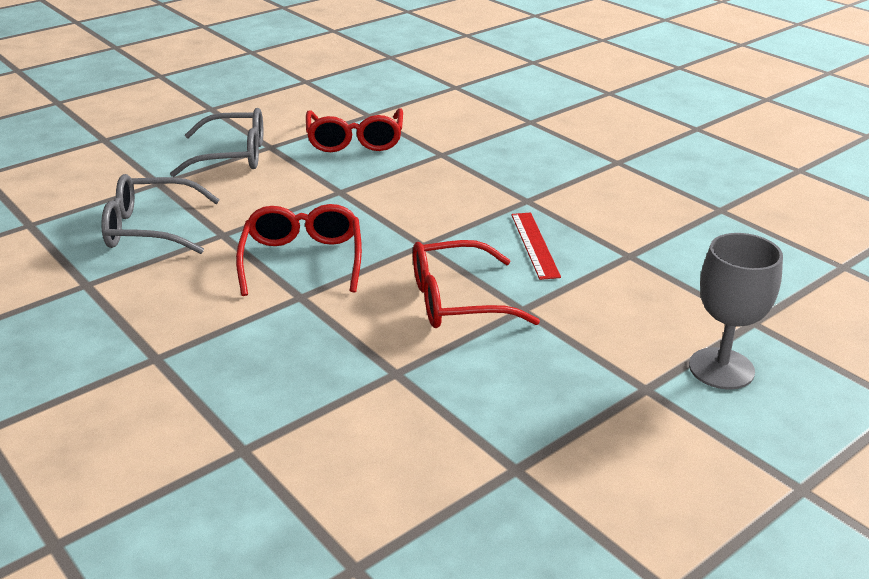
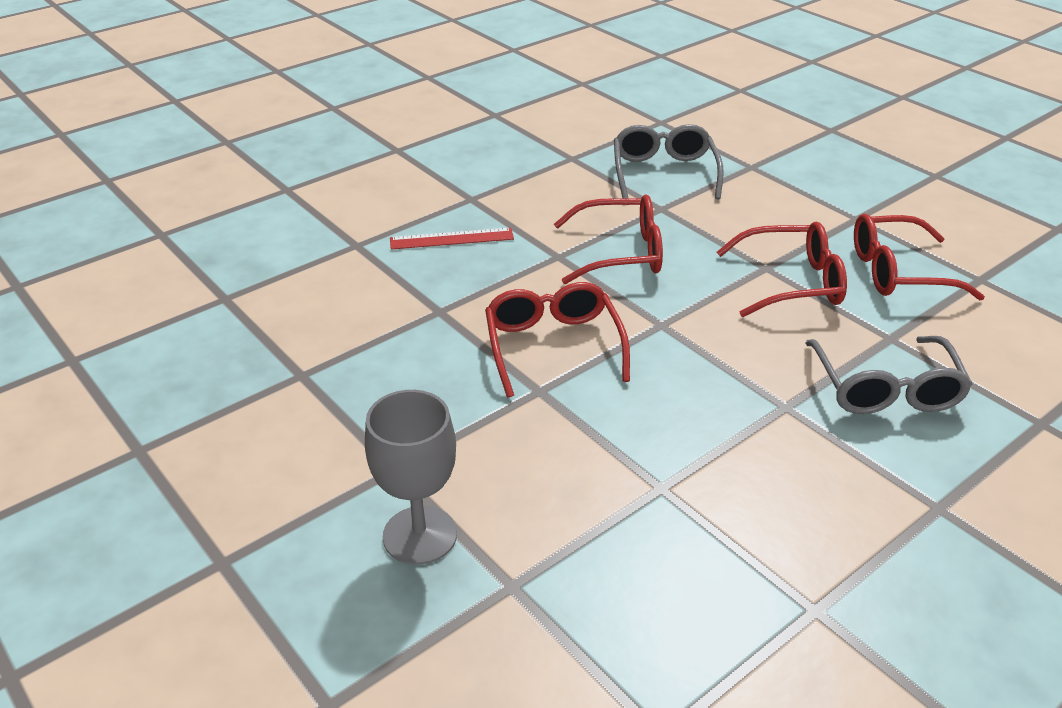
camera: 90 degrees right, 5 degrees up
grey glasses [170,108,263,177] -> grey glasses moved to [806,336,973,414]
red ruler [511,212,561,280] -> red ruler moved to [390,228,514,250]
none -> red glasses [717,222,847,317]

